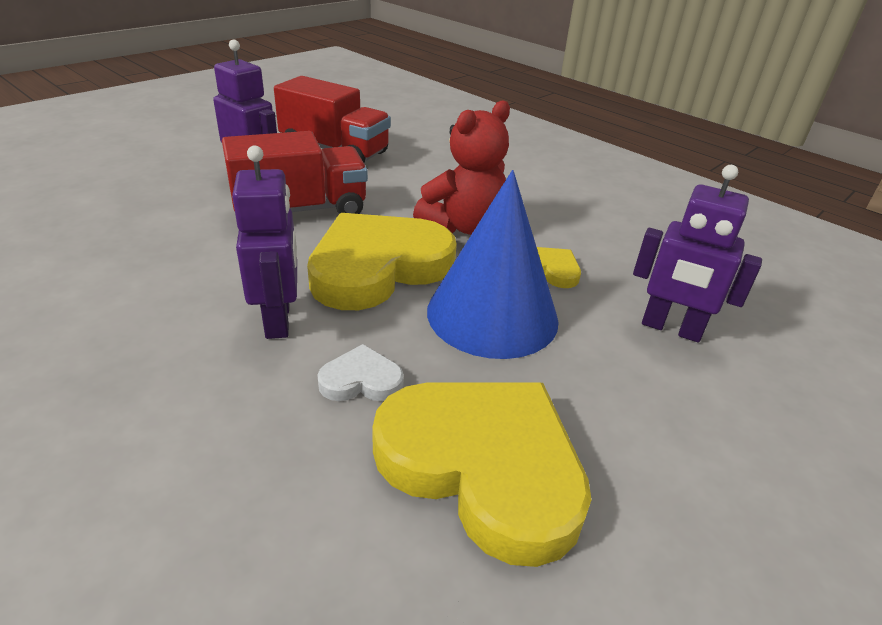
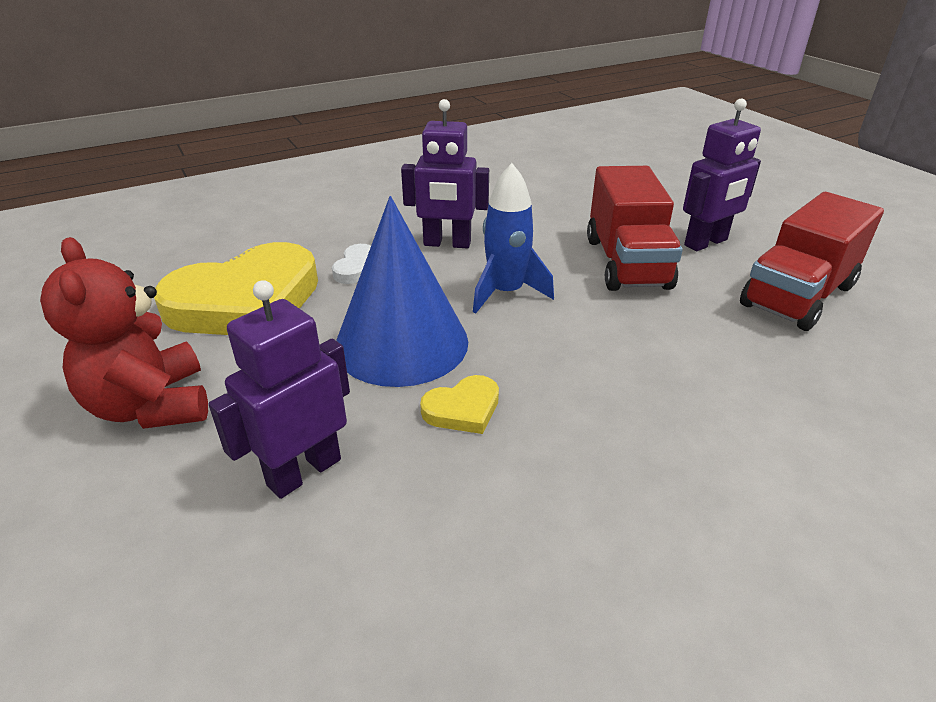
camera: 110 degrees right, 0 degrees up
yellow heart [307,213,457,310] -> blue rocket [473,163,554,314]
red teddy bear [413,100,510,235] -> red teddy bear moved to [40,237,208,429]

